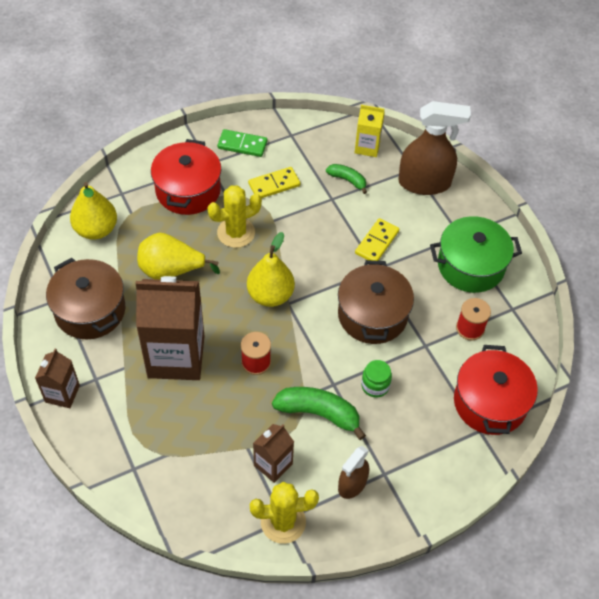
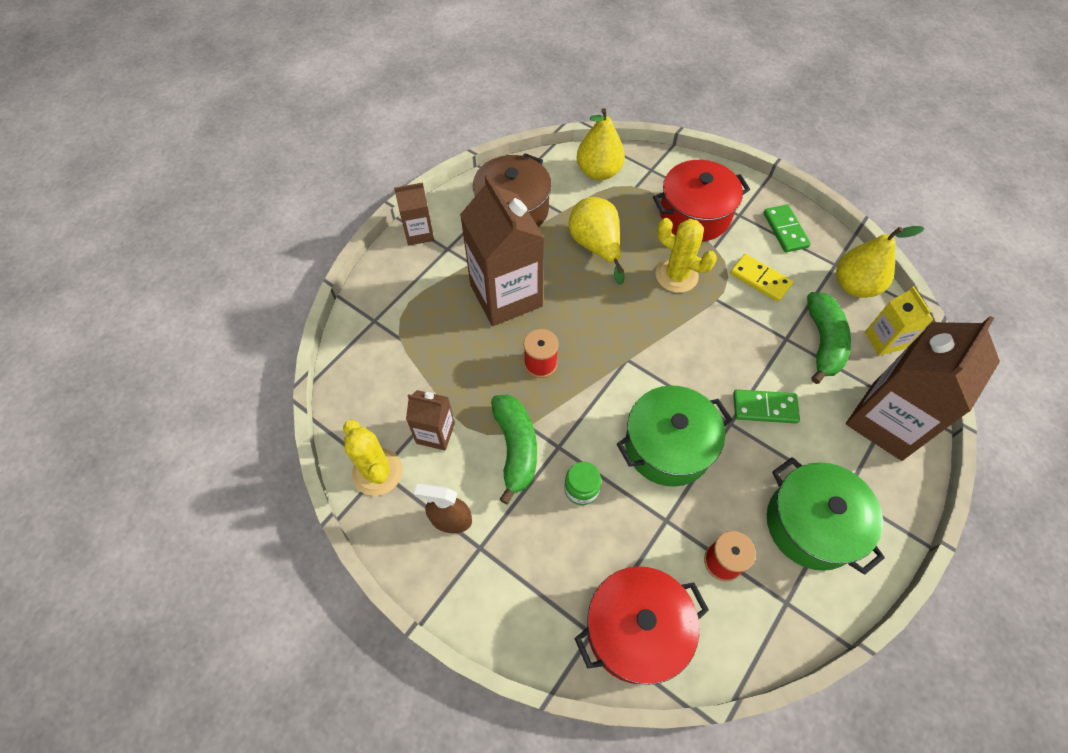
camera: 65 degrees right, 5 degrees up
yellow pear [247,232,295,307] -> yellow pear moved to [836,226,925,298]
green banana [326,164,367,194] -> green banana [807,292,851,384], size x1.71
brown pot [338,260,414,344] -> green pot [617,385,732,487]
yellow domino [355,218,399,261] -> green domino [733,390,800,423]
brown spray bottle [398,101,471,195] -> brown carton [846,316,1000,461]

